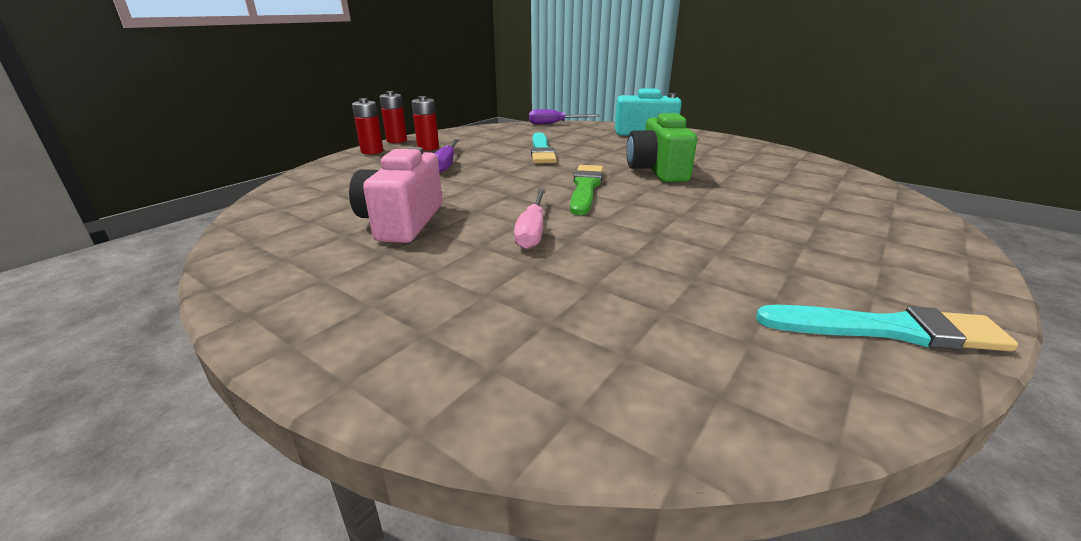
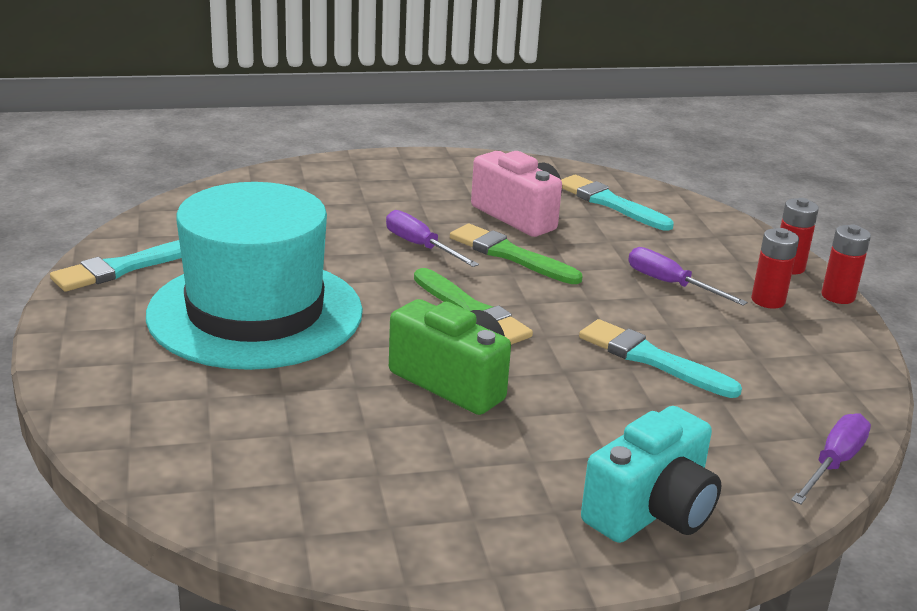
camera: 130 degrees right, 0 degrees up
pink screwdriver [514,189,546,250] -> purple screwdriver [386,210,479,267]
none -> turquoise hat [146,182,363,370]
none -> green brush [450,223,583,284]
none -> turquoise brush [561,175,674,231]

